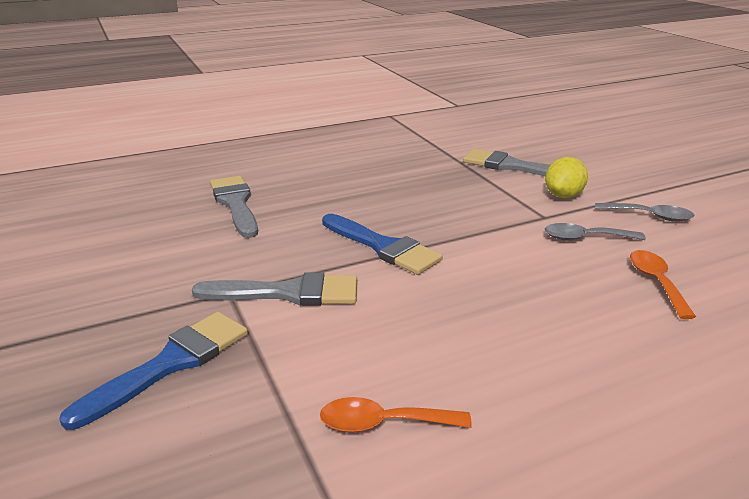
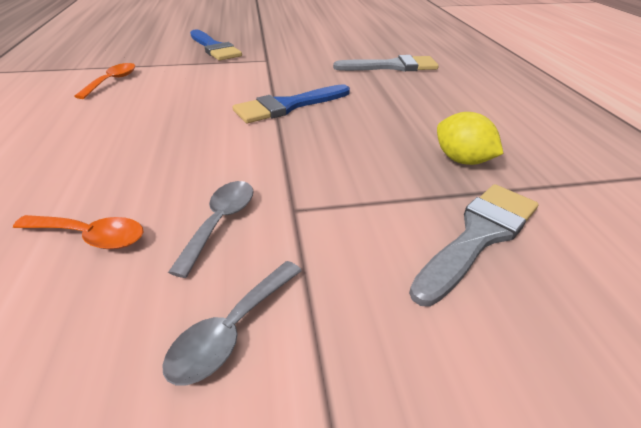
camera: 105 degrees right, 10 degrees up
grey brush [192,272,357,306] -> none
yellow lemon [545,157,588,198] -> yellow lemon moved to [437,112,504,165]

